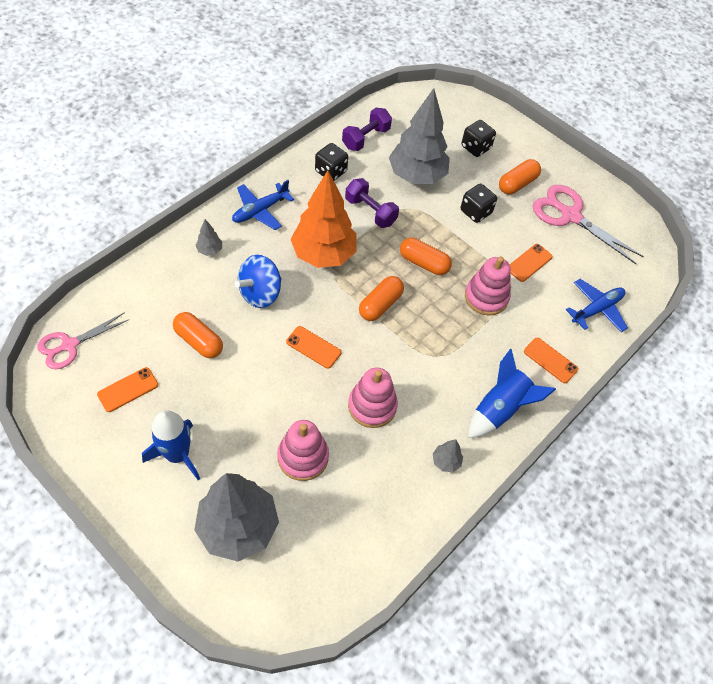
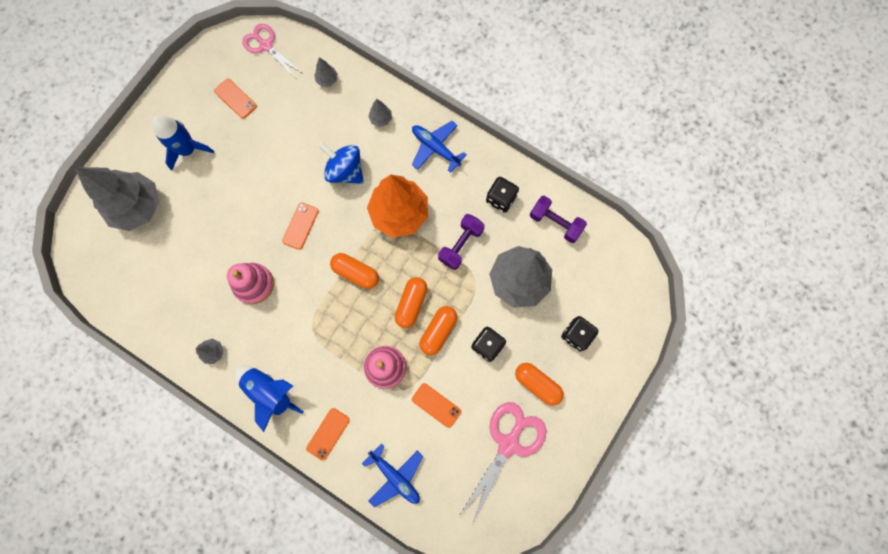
camera: 85 degrees right, 20 degrees up
orange capsule [173,312,223,358] -> orange capsule moved to [419,306,457,355]
pink stacking toy [277,420,329,481] -> none
none -> grey tree [314,58,338,87]

